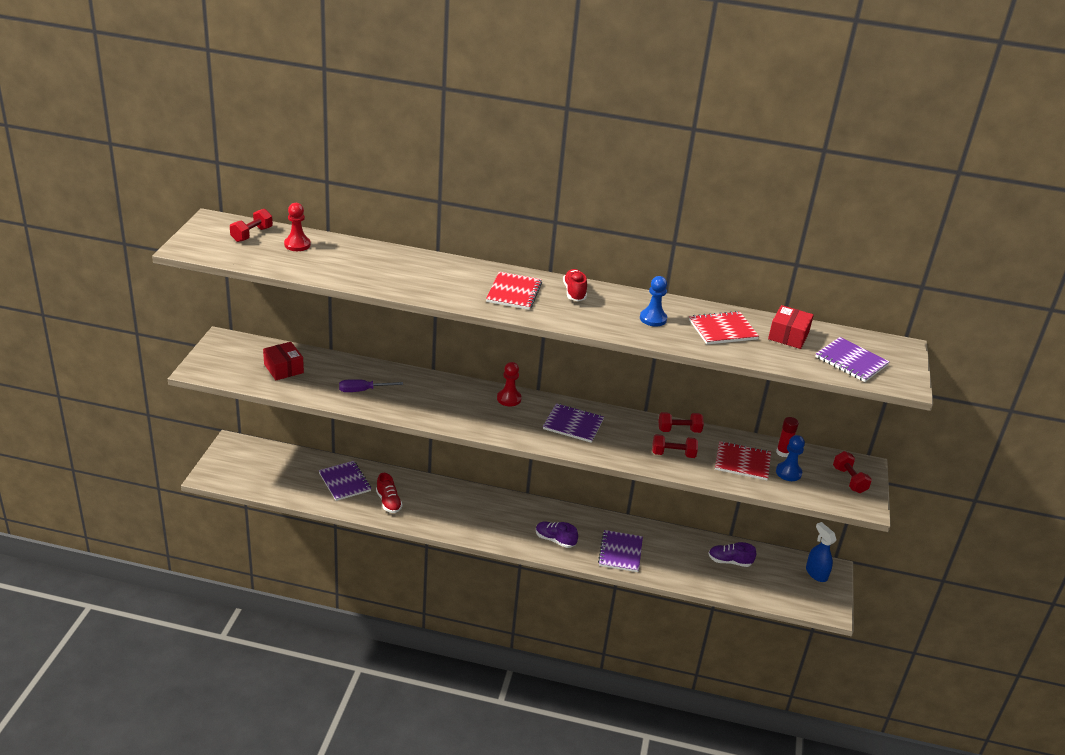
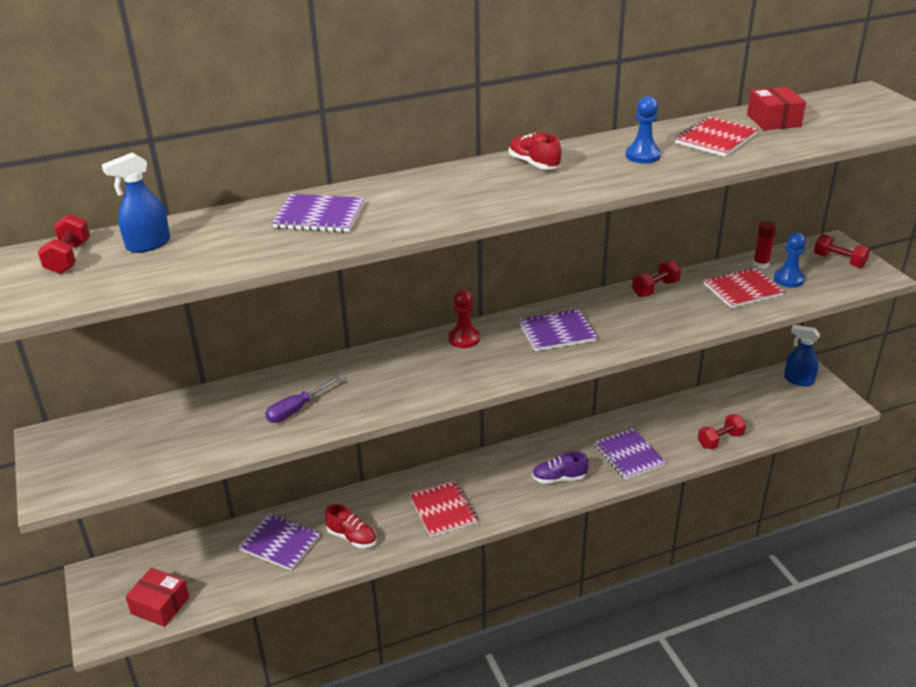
camera: 30 degrees left, 0 degrees up
red box [263,342,304,380] -> red box moved to [125,568,189,627]
red pawn [284,203,311,251] -> blue spray bottle [102,153,170,253]
red notebook [486,272,542,310] -> red notebook moved to [409,480,478,537]
red dumbbell [652,434,698,458] -> red dumbbell moved to [698,414,746,449]
purple shoe [708,542,756,567] -> none
purple notebook [815,337,890,382] -> purple notebook moved to [272,194,364,233]

